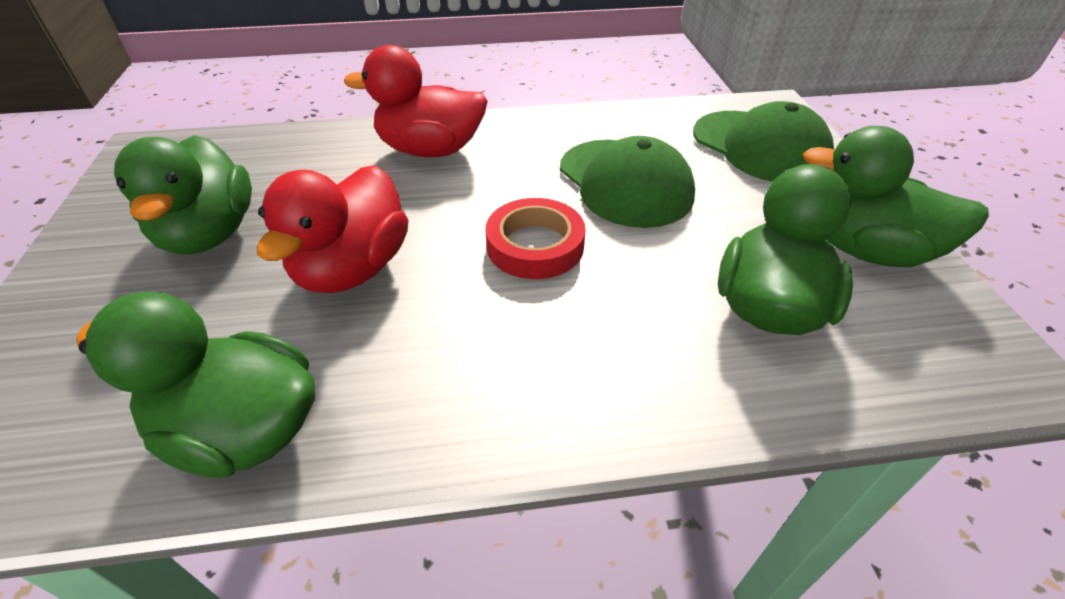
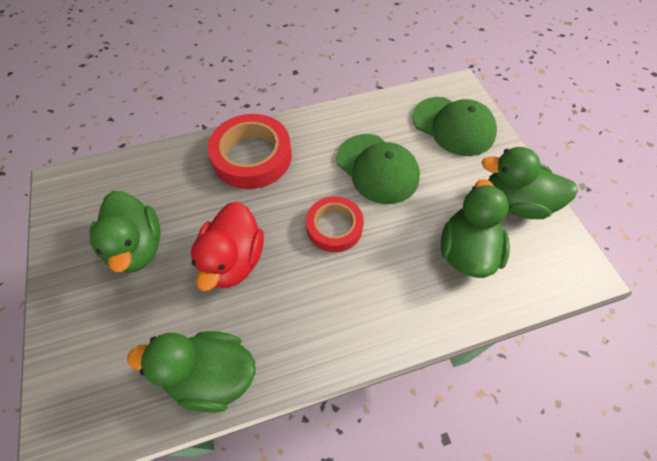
camera: 10 degrees left, 15 degrees up
red duck [344,45,488,157] -> red tape [208,114,292,189]

